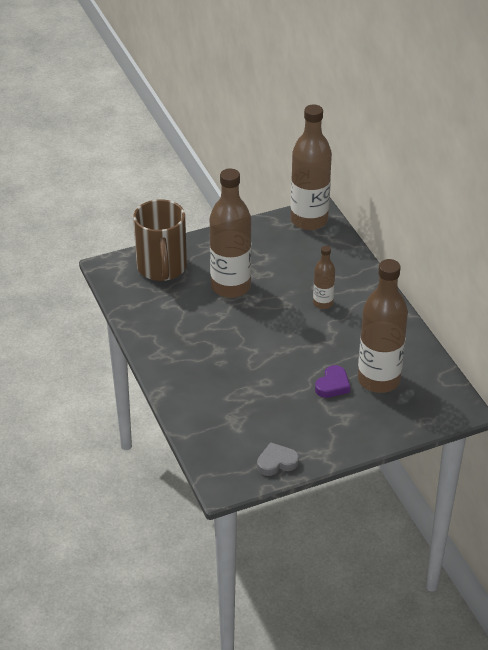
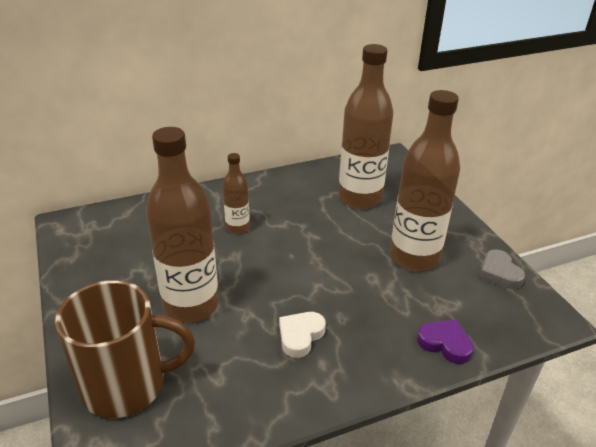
camera: 90 degrees left, 5 degrees down
brown bottle [291,105,332,230] -> brown bottle moved to [390,90,460,271]
purple heart [315,365,350,398] -> purple heart moved to [417,320,474,364]
none -> white heart [279,312,326,358]

